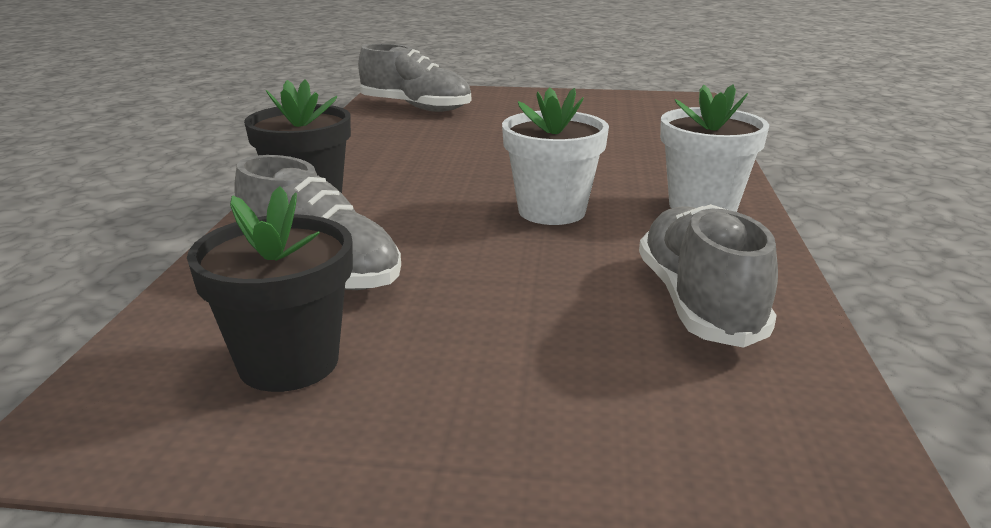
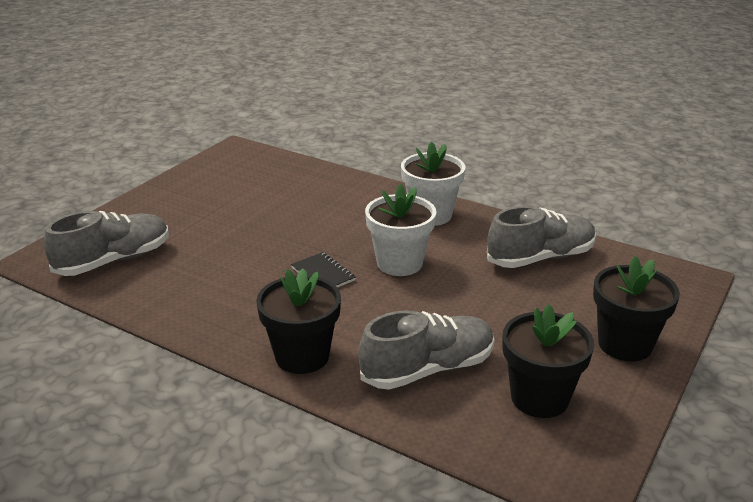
camera: 65 degrees left, 5 degrees up
grey shoe [639,204,778,348] -> grey shoe turned 135 degrees clockwise [487,206,596,268]
none -> black notebook [291,252,356,288]
none -> black flower pot [593,256,680,362]

